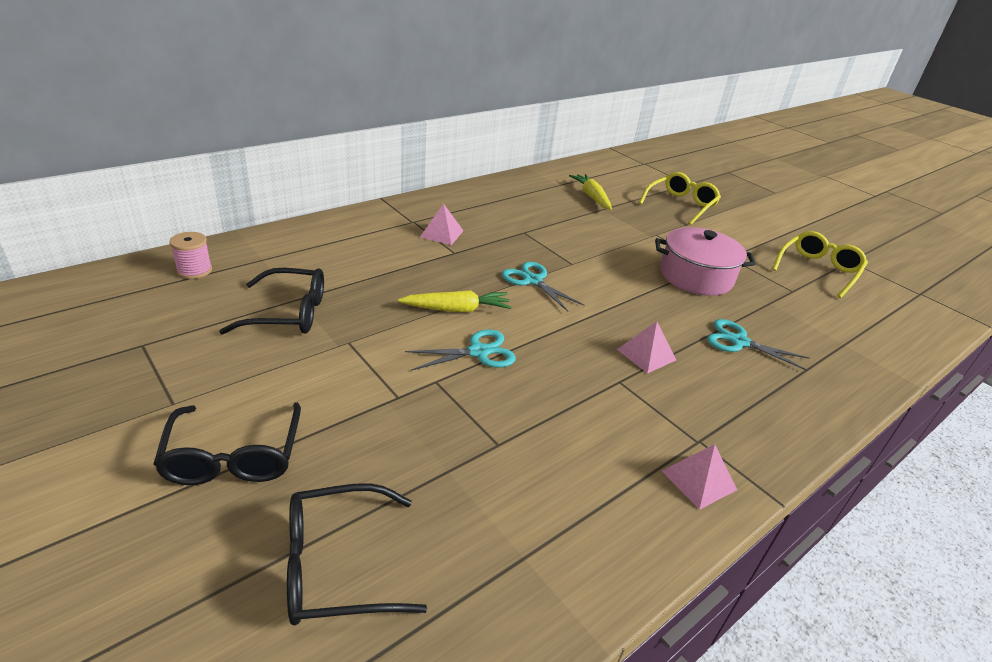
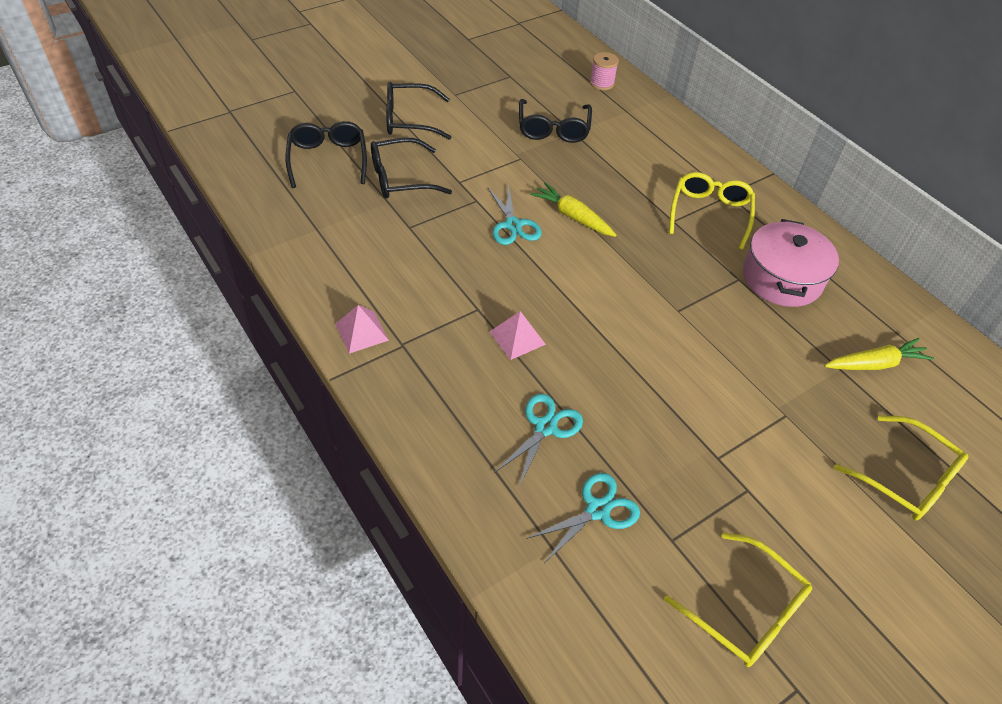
camera: 95 degrees right, 15 degrees up
yellow carrot [398,290,511,312] -> yellow carrot turned 135 degrees clockwise [530,182,616,237]
pink pyramid [420,203,463,245] -> yellow glasses [669,172,755,250]
turquoise scissors [502,262,584,312] -> turquoise scissors moved to [526,473,640,563]
pink pot [655,227,755,296] -> pink pot moved to [743,219,839,307]
none -> black glasses [371,138,452,199]

